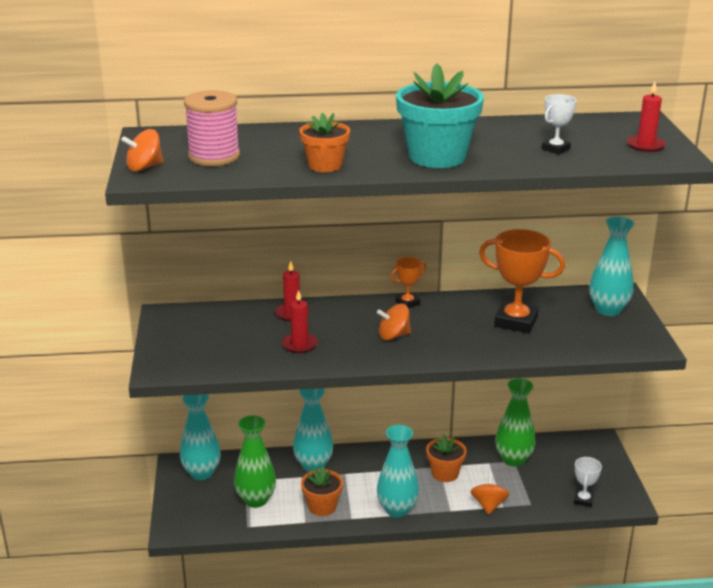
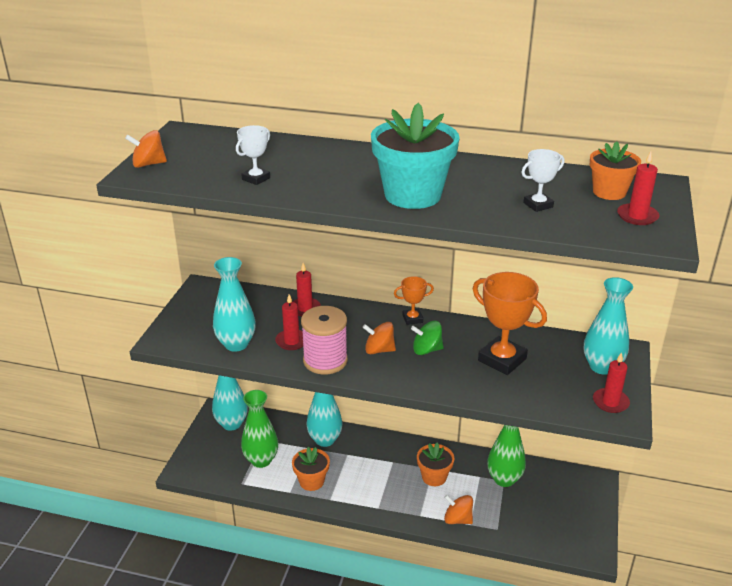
camera: 20 degrees right, 5 degrees up
pink spool [184,90,240,166] -> pink spool moved to [301,306,348,375]
orange flower pot [299,113,350,172] -> orange flower pot moved to [590,141,641,200]
turquoise vase [377,425,419,518] -> turquoise vase moved to [213,257,256,352]
orange spinning top [470,473,509,515] -> orange spinning top turned 90 degrees counterclockwise [444,495,473,524]
white trophy [574,457,602,507] -> white trophy moved to [236,125,270,185]
none -> green spinning top [411,321,444,355]
none -> red candle [593,352,630,413]

